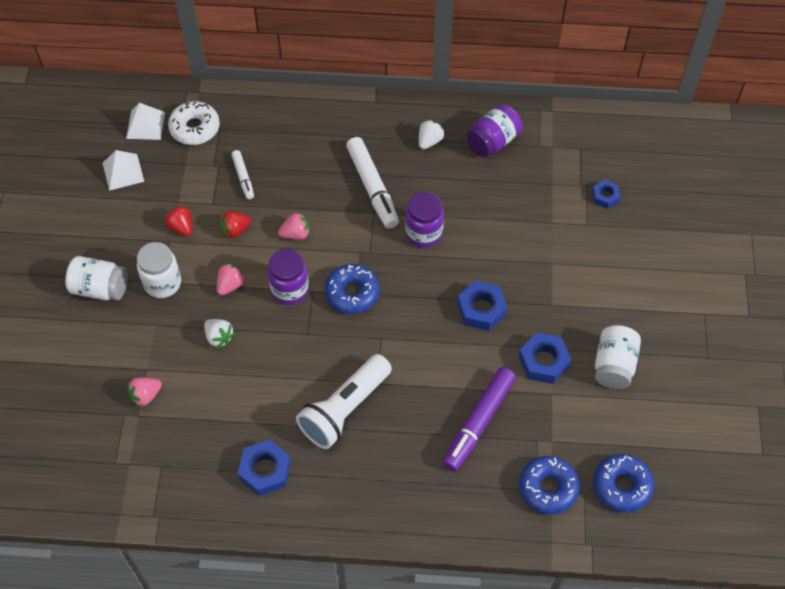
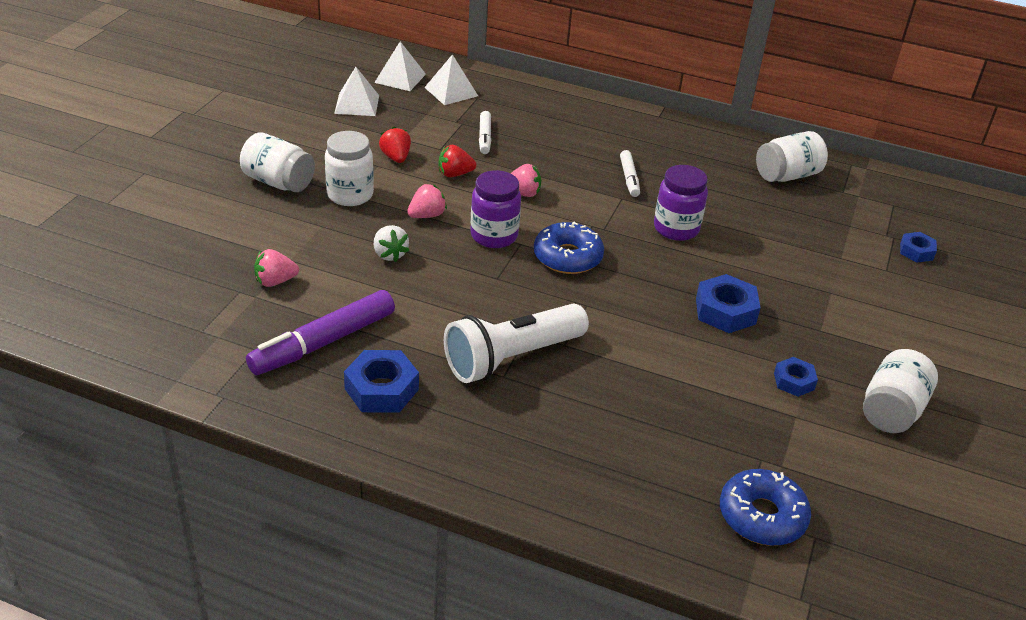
camera: 15 degrees right, 20 degrees down
white donut [168,101,220,145] -> white pyramid [424,54,478,105]
white marker [346,137,399,229] -> white marker [620,150,640,197], size x0.54
white strawberry [419,119,445,149] -> none
purple marker [442,367,516,472] -> purple marker moved to [246,290,395,375]
purple jar [466,104,522,157] -> white jar [756,131,828,182]
blue nut [519,332,571,384] -> blue nut [774,357,818,397], size x0.61
blue donut [593,454,655,513] -> none

